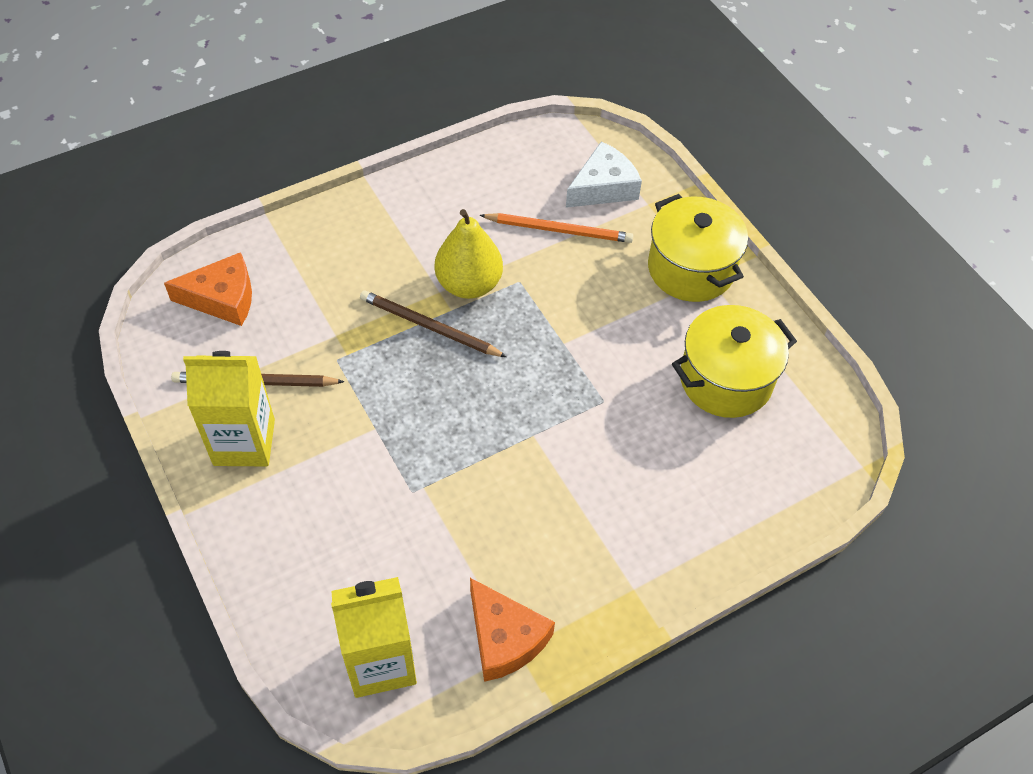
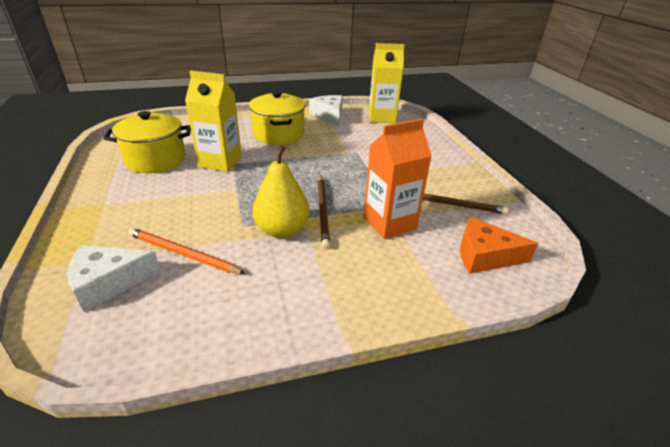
camera: 165 degrees left, 20 degrees down
yellow carton [183,351,275,466] -> yellow carton moved to [185,70,242,172]
brown pencil [360,290,507,357] -> brown pencil turned 45 degrees clockwise [317,175,330,249]
orange cheese [470,578,555,682] -> white cheese [309,95,343,125]
yellow pot [648,194,748,302] -> yellow pot moved to [249,91,306,145]
none -> orange carton [364,119,432,239]

